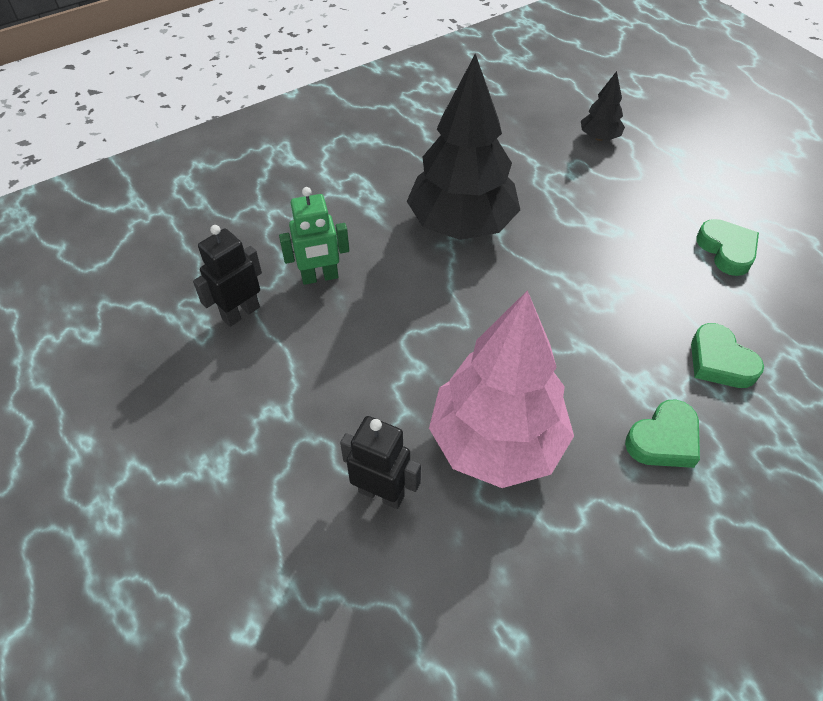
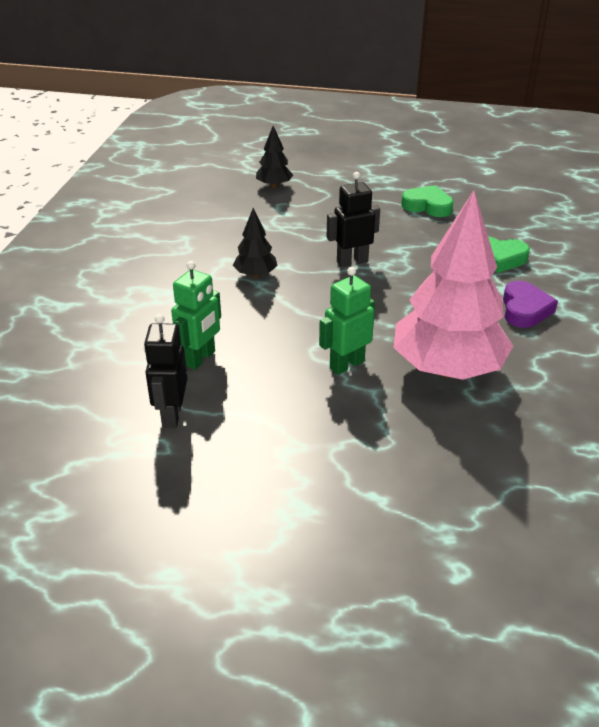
camera: 45 degrees left, 15 degrees down
black robot [340,416,421,509] -> black robot moved to [327,172,380,267]
black tree [407,53,520,240] -> black tree [233,208,278,278], size x0.44
green heart [625,400,700,468] -> purple heart [503,281,558,328]
none -> green robot [319,267,375,375]

